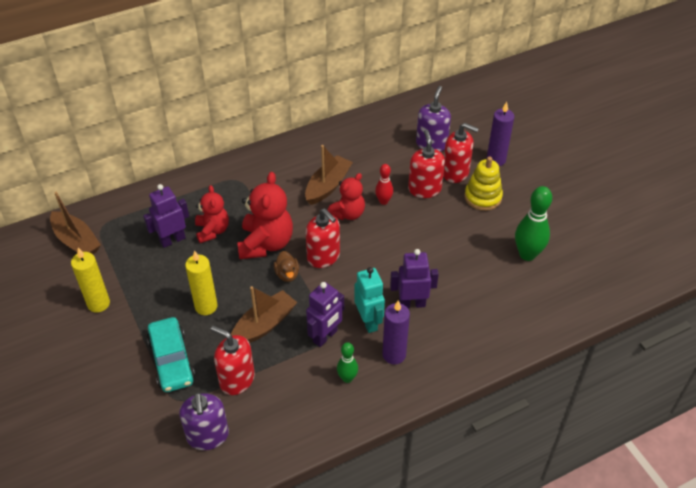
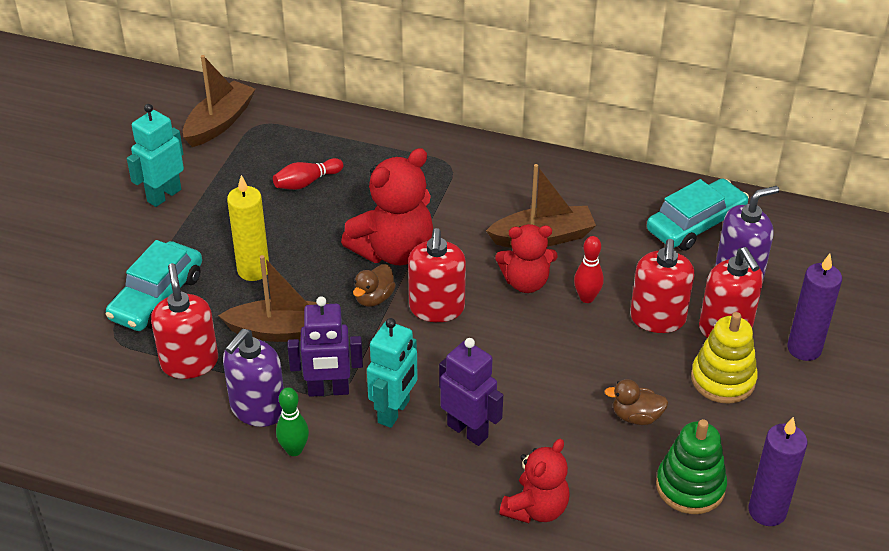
camera: 45 degrees right, 5 degrees down
brown boat [50,192,101,254] -> brown boat turned 150 degrees counterclockwise [183,55,256,147]
yellow candle [71,248,110,313] -> turquoise robot [127,104,184,207]
purple robot [143,184,189,248] -> red bowling pin [273,158,344,190]
purple soap dispenser [179,392,229,450] -> purple soap dispenser moved to [223,329,284,427]
red teddy bear [195,185,229,243] -> red teddy bear moved to [499,439,570,523]
purple candle [382,300,410,364] -> purple candle moved to [749,417,807,526]
red soap dispenser [408,130,445,198] -> red soap dispenser turned 150 degrees clockwise [630,239,694,333]
green bowling pin [515,186,552,261] -> green stacking toy [656,419,727,514]
none -> brown duck [604,379,669,425]
none -> turquoise car [647,179,749,251]

